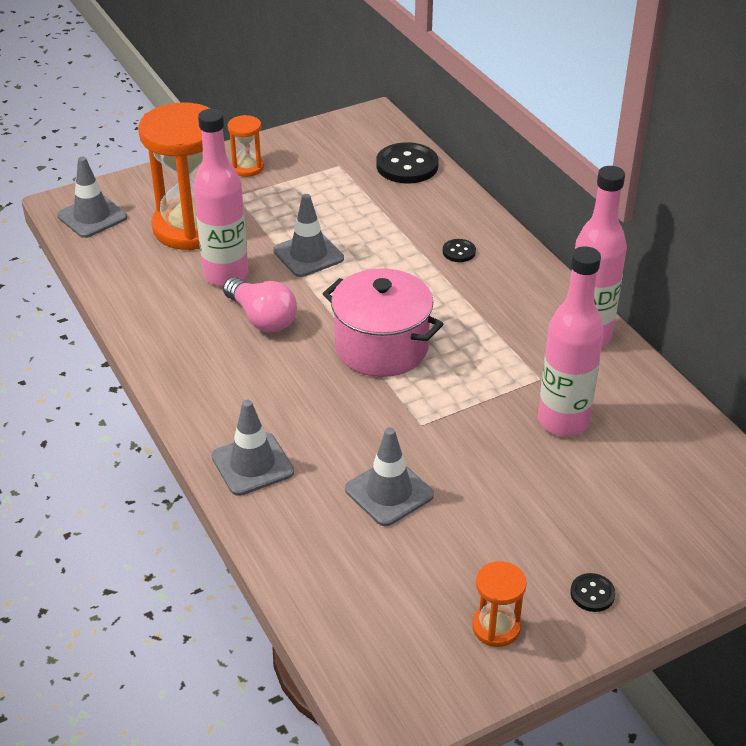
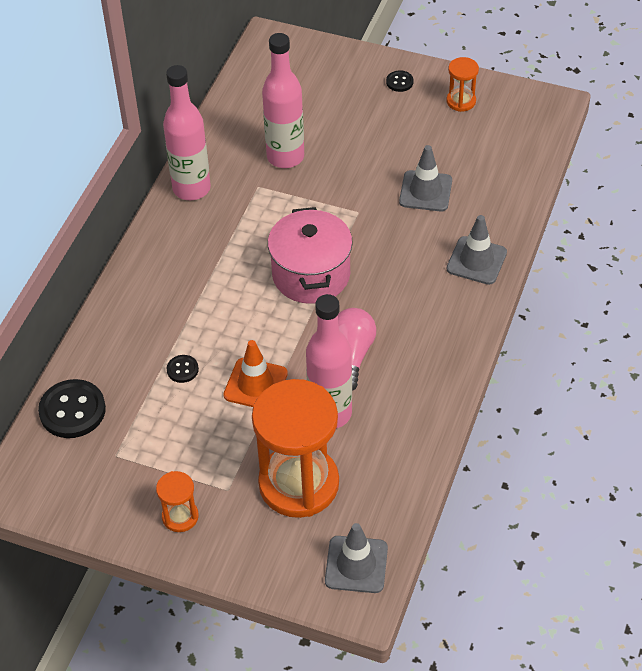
camera: 130 degrees left, 10 degrees up
grey traffic cone [273,194,344,277] -> orange traffic cone [223,340,288,407]
black button [443,239,476,262] -> black button moved to [166,355,199,383]

